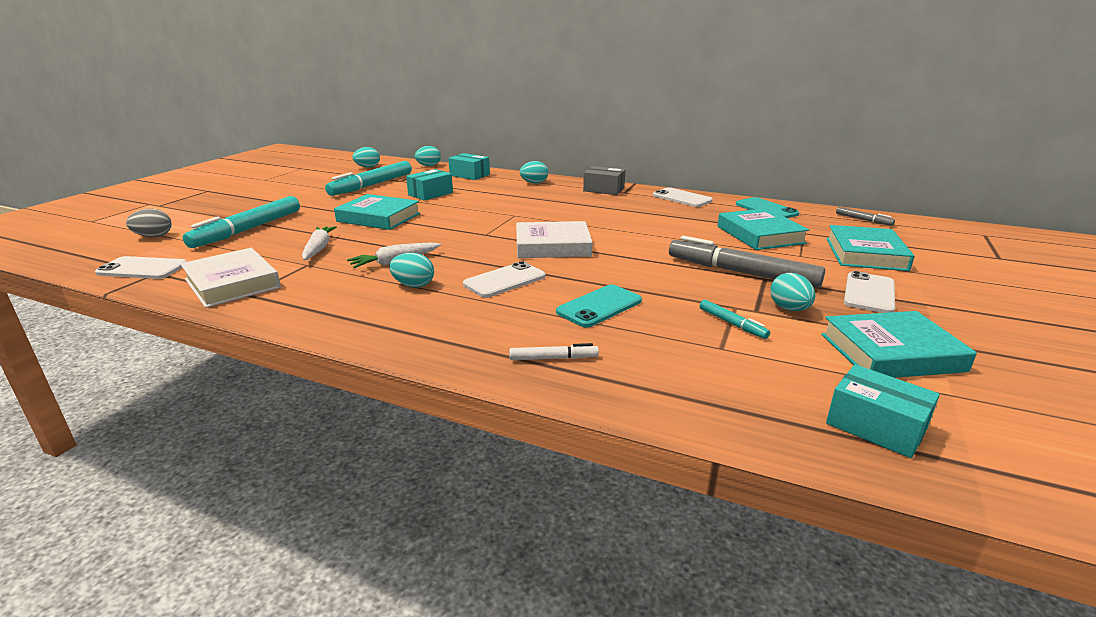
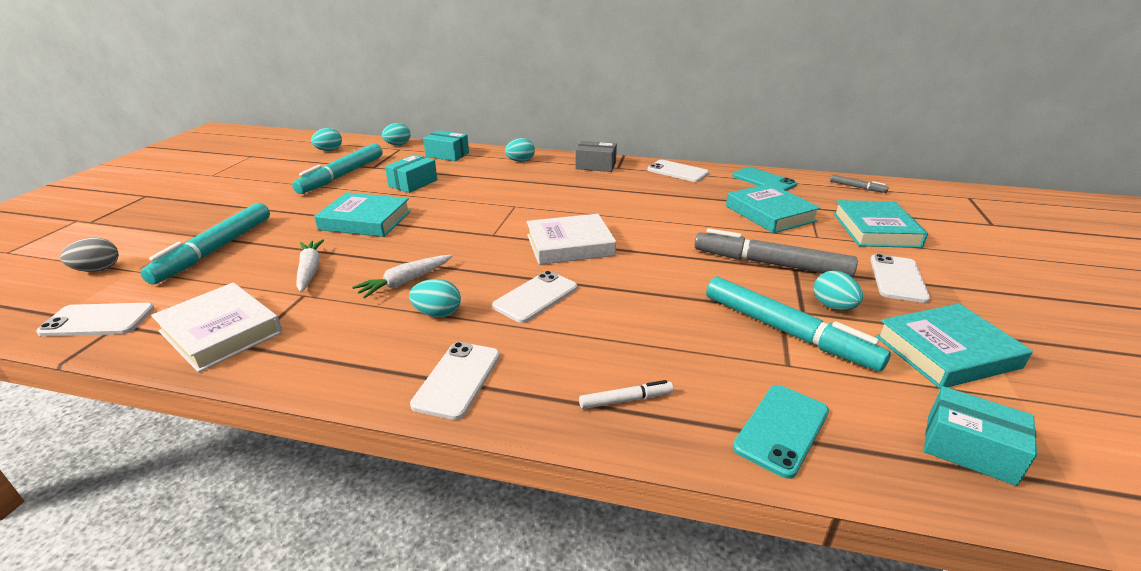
camera: 10 degrees left, 5 degrees up
turquoise phone [556,285,642,328] -> turquoise phone moved to [733,385,829,479]
turquoise marker [699,300,770,339] -> turquoise marker [706,277,891,371], size x2.22
none -> white phone [410,342,500,420]

